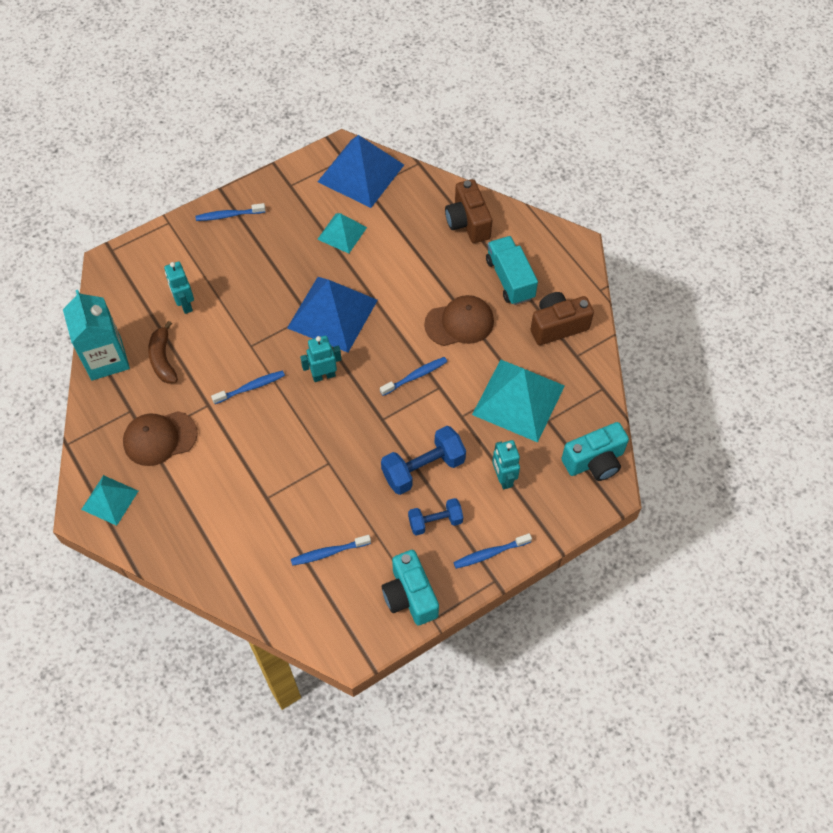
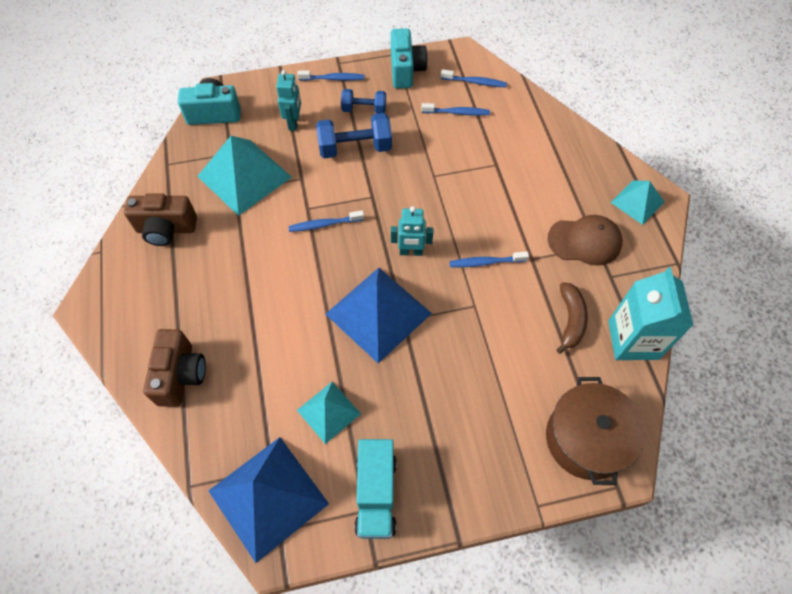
camera: 160 degrees left, 0 degrees up
turquoise robot [164,261,194,314] -> none
blue toothbrush [195,203,266,221] -> blue toothbrush moved to [441,69,507,88]
brown cap [424,295,494,346] -> none
turquoise truck [486,236,538,305] -> turquoise truck moved to [355,439,397,539]
none -> brown pot [546,377,646,485]

